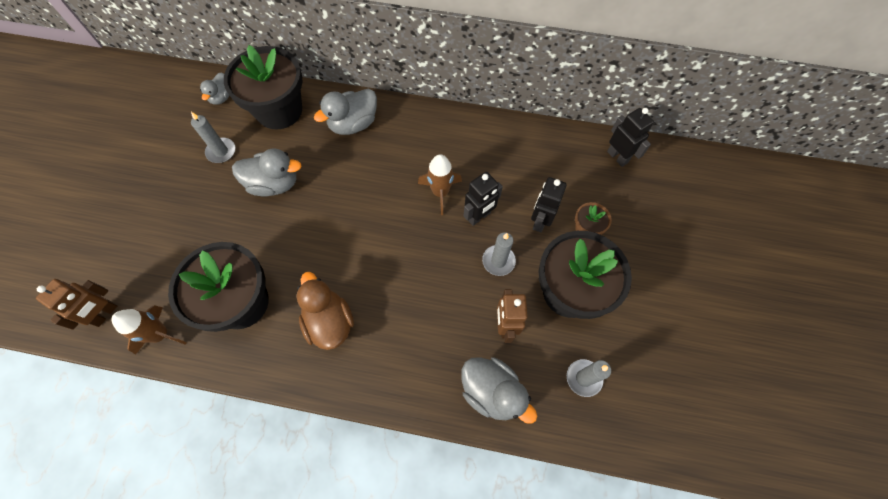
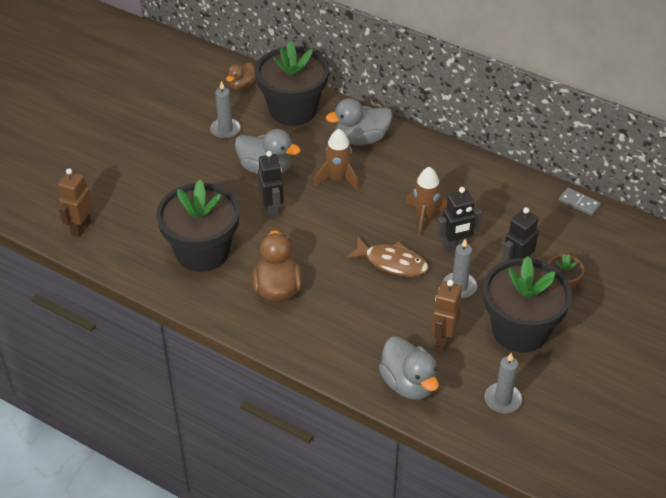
camera: 20 degrees right, 20 degrees down
brown robot [36,279,117,330] -> brown robot turned 150 degrees clockwise [58,168,93,237]
brown rocket [111,305,187,354] -> brown rocket moved to [314,129,359,191]
grey duck [200,72,229,105] -> brown duck [226,63,256,90]
black robot [607,108,654,167] -> black robot moved to [258,151,284,219]
none -> brown fish [346,237,429,277]
none -> grey domino [559,187,601,216]

